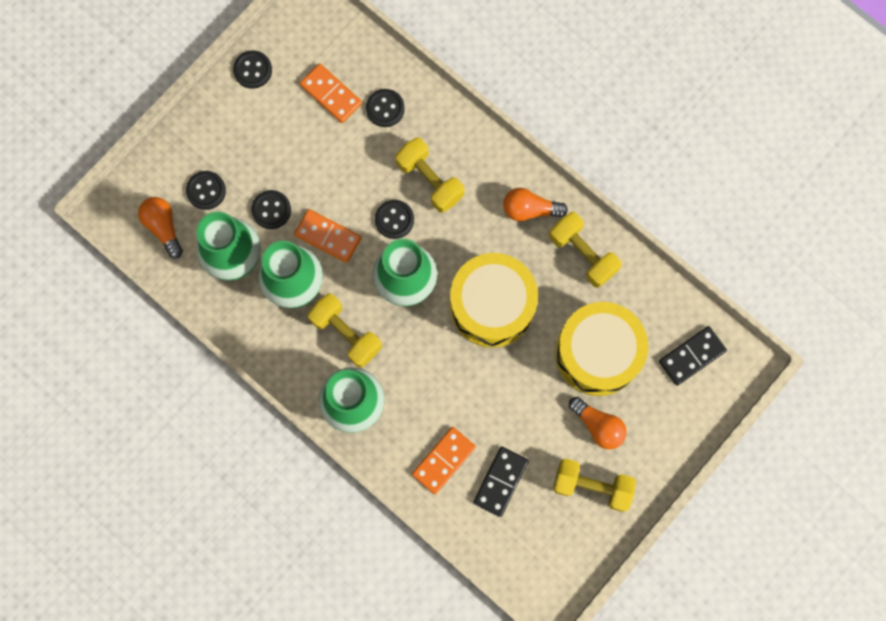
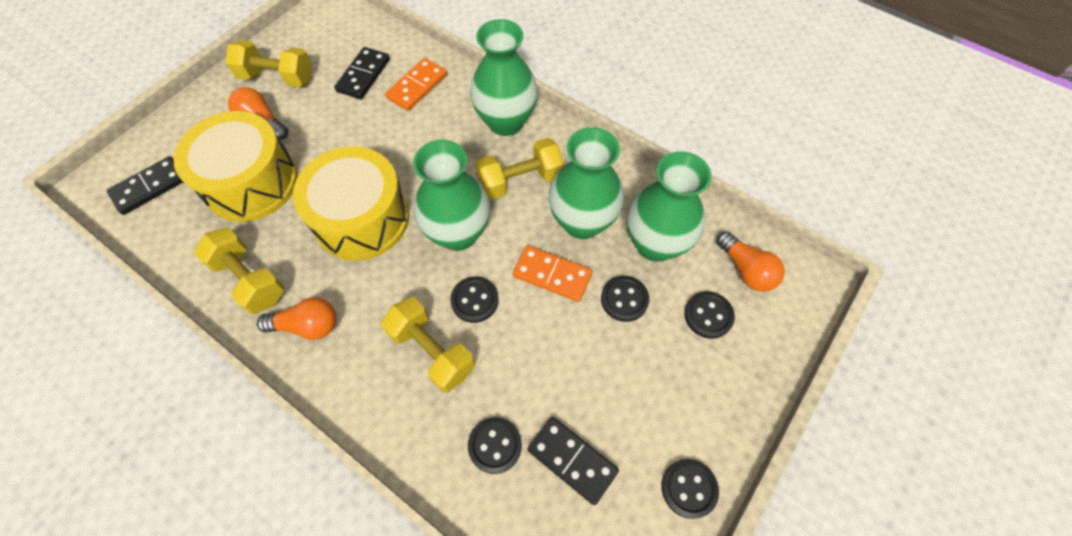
camera: 175 degrees right, 15 degrees down
orange domino [300,64,362,123] -> black domino [528,417,619,505]
yellow dumbbell [308,293,382,368] -> yellow dumbbell turned 60 degrees counterclockwise [476,138,564,200]

